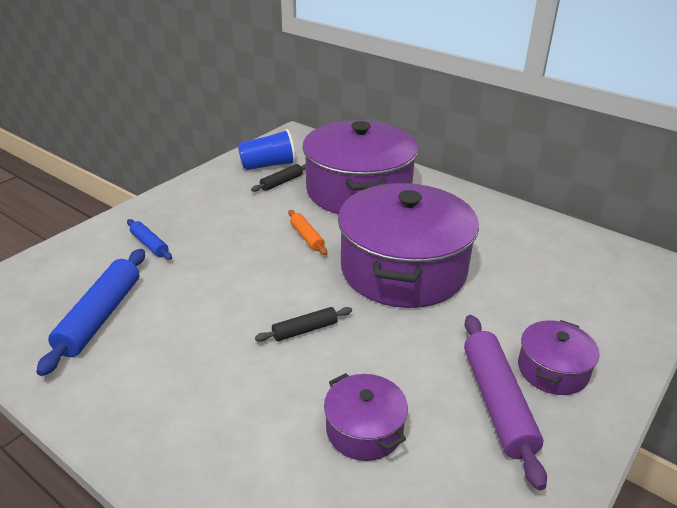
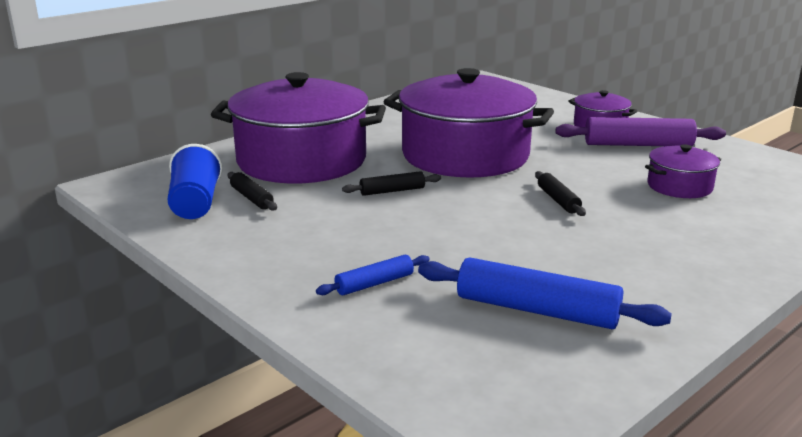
camera: 80 degrees left, 10 degrees down
orange rolling pin [288,210,327,255] -> black rolling pin [342,171,441,196]

